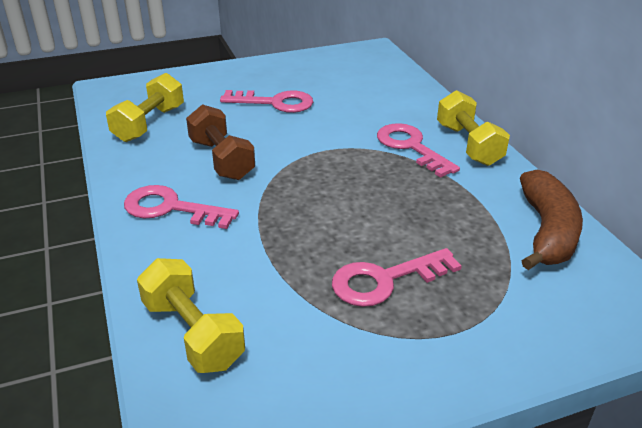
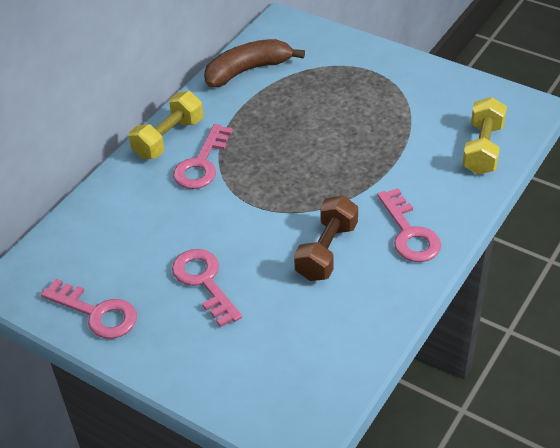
camera: 125 degrees left, 10 degrees up
yellow dumbbell [106,73,184,142] -> none
pink key [332,248,462,307] -> pink key moved to [41,279,137,339]

